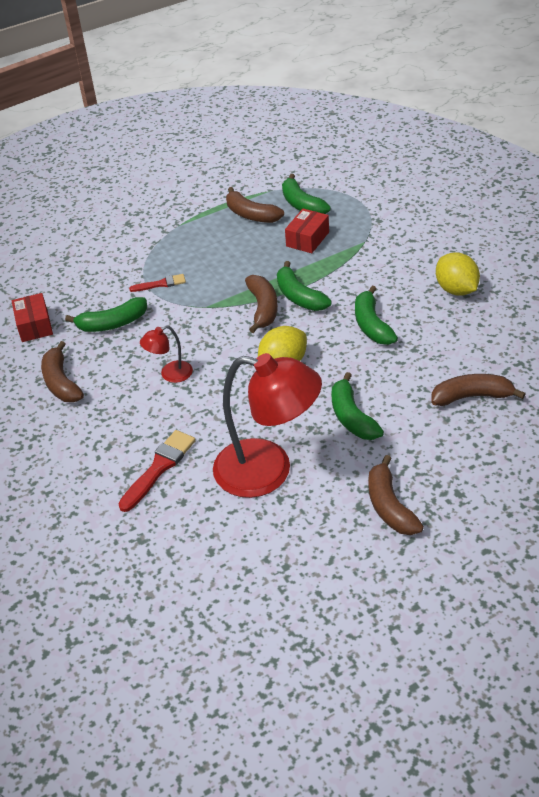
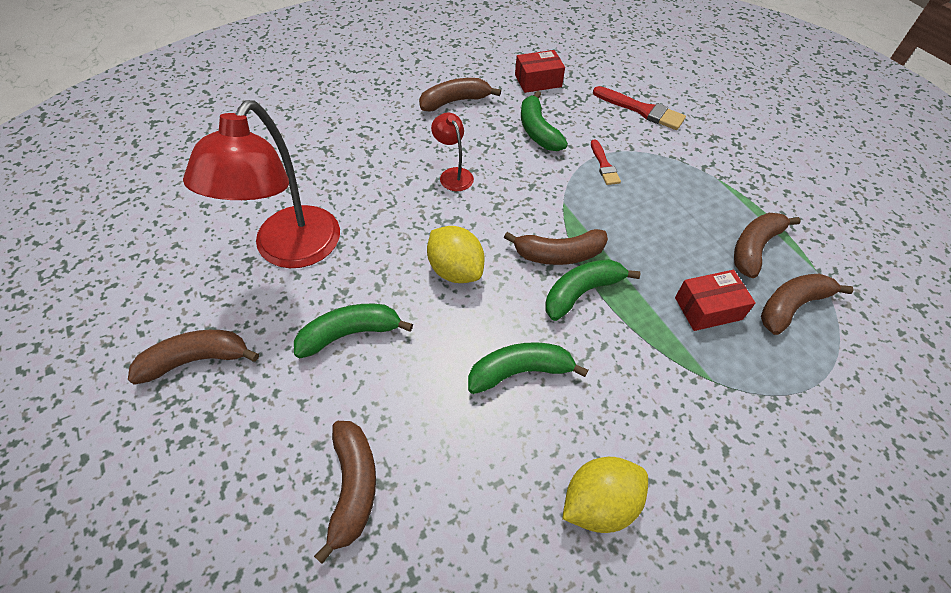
camera: 85 degrees right, 10 degrees up
red brush [119,430,196,512] -> red brush moved to [593,86,686,130]
green banana [282,174,331,214] -> brown banana [761,274,854,335]
red box [285,209,329,253] -> red box turned 45 degrees counterclockwise [675,270,756,331]

